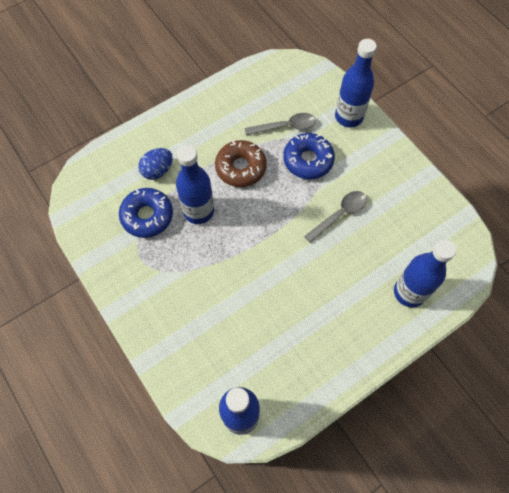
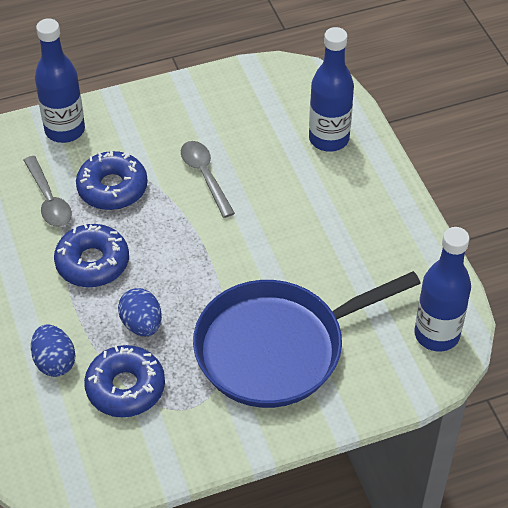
camera: 75 degrees left, 15 degrees down
blue bottle [176,145,214,224] -> blue egg [118,288,162,336]
brown donut [215,140,267,187] -> blue donut [54,223,129,287]
grey spoon [245,113,316,135] -> grey spoon turned 150 degrees clockwise [23,156,72,227]
none -> blue pan [193,271,421,408]

